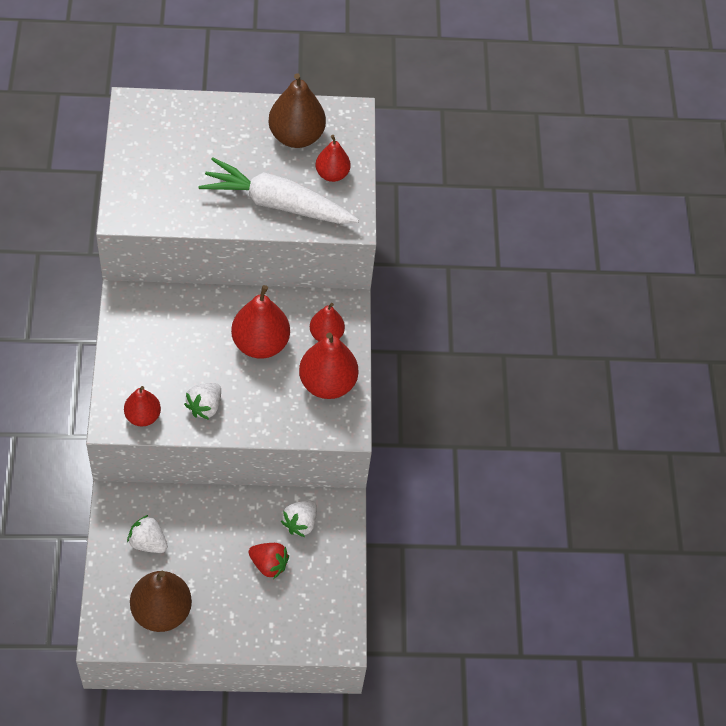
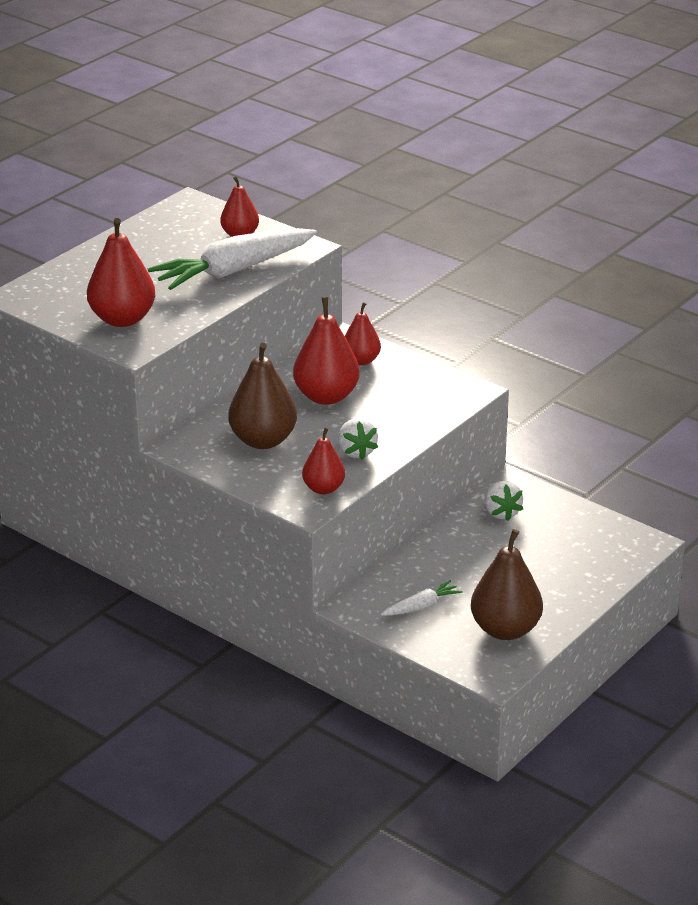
camera: 45 degrees left, 25 degrees down
white strawberry [127,515,168,553] -> white carrot [381,580,463,616]
red strawberry [249,543,289,579] -> none
brown pear [269,73,326,148] -> brown pear moved to [228,343,297,449]
red pear [299,333,358,399] -> red pear moved to [87,218,155,327]

